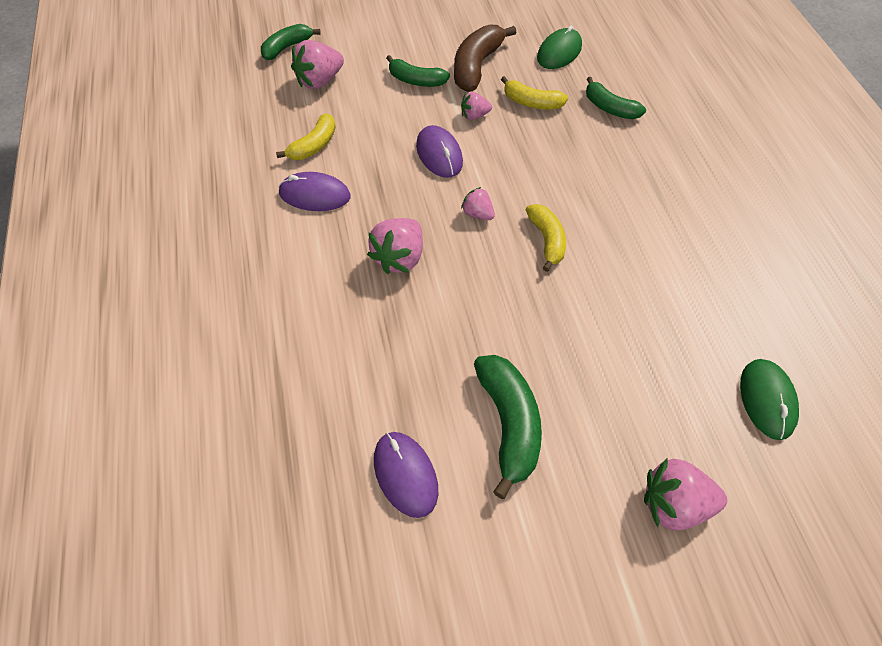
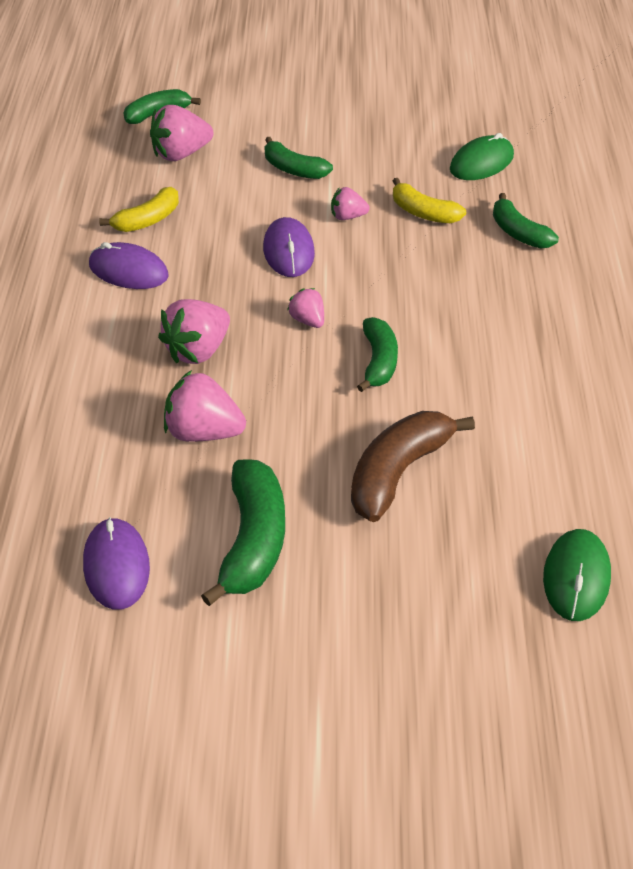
camera: 15 degrees right, 10 degrees down
brown banana [454,25,517,92] -> brown banana moved to [351,411,475,522]
yellow banana [526,204,566,272] -> green banana [357,317,398,392]
pink strawberry [644,459,727,531] -> pink strawberry moved to [164,370,246,442]

